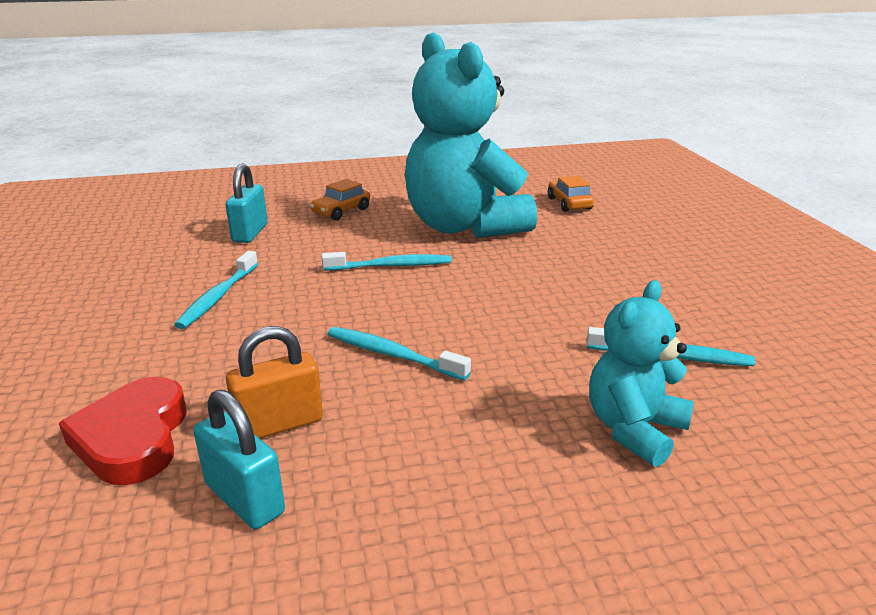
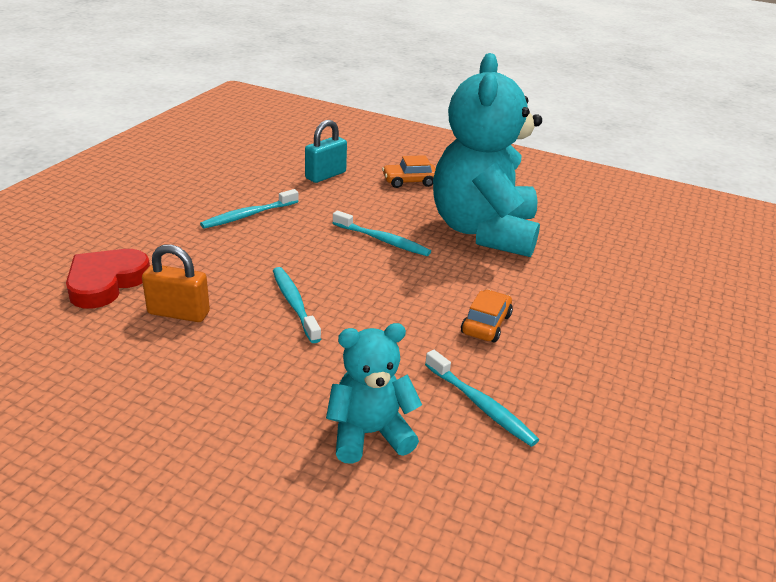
camera: 35 degrees right, 5 degrees up
turquoise padlock [193,389,285,529] -> none
orange car [548,176,594,212] -> orange car moved to [461,290,513,343]

